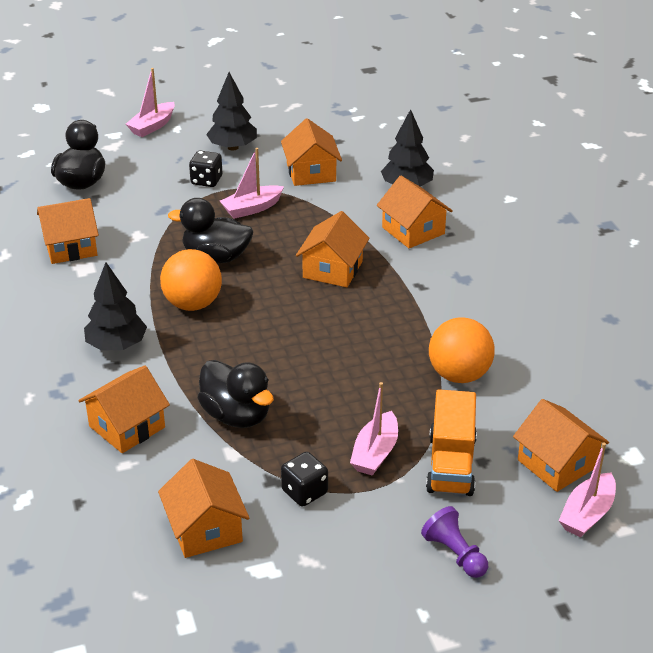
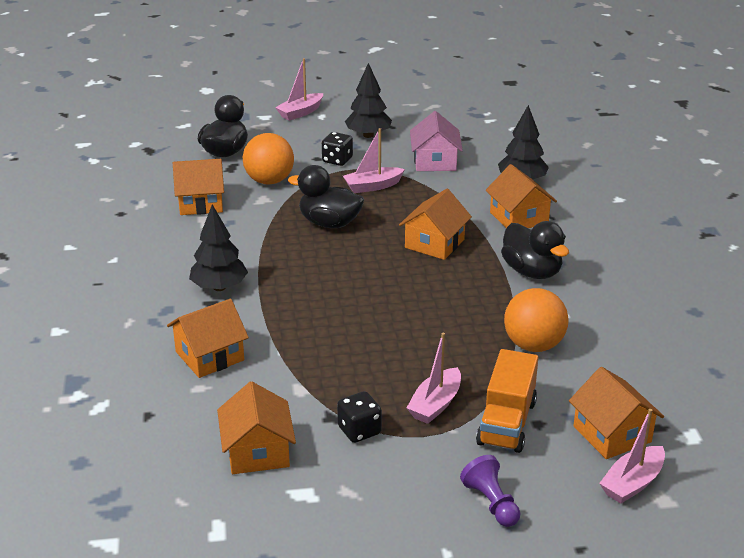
camera: 10 degrees right, 5 degrees down
orange ball [160,249,222,311] -> orange ball moved to [243,133,294,184]
black duck [198,360,274,428] -> black duck moved to [501,221,569,279]
orange house [281,118,342,186] -> pink house [410,111,463,171]

